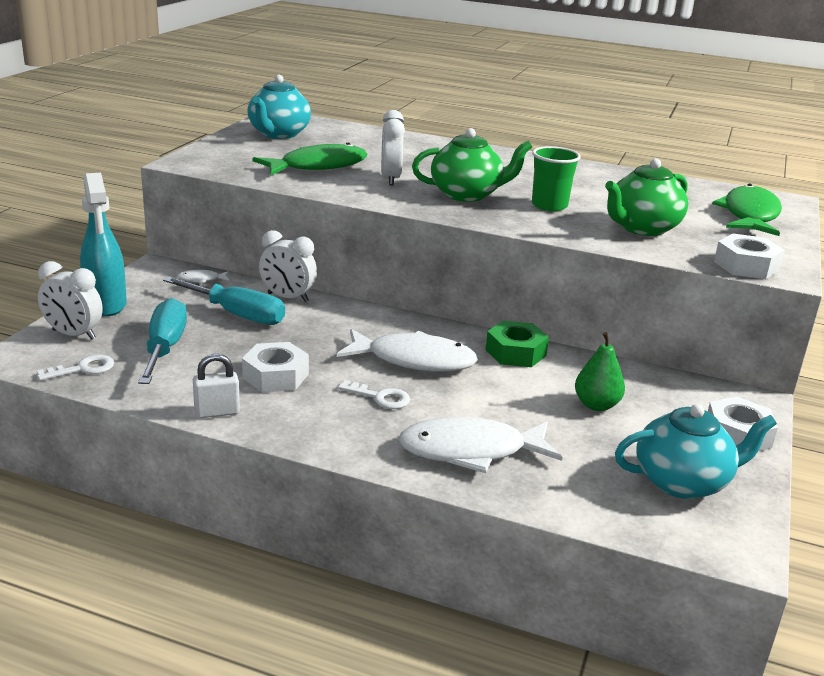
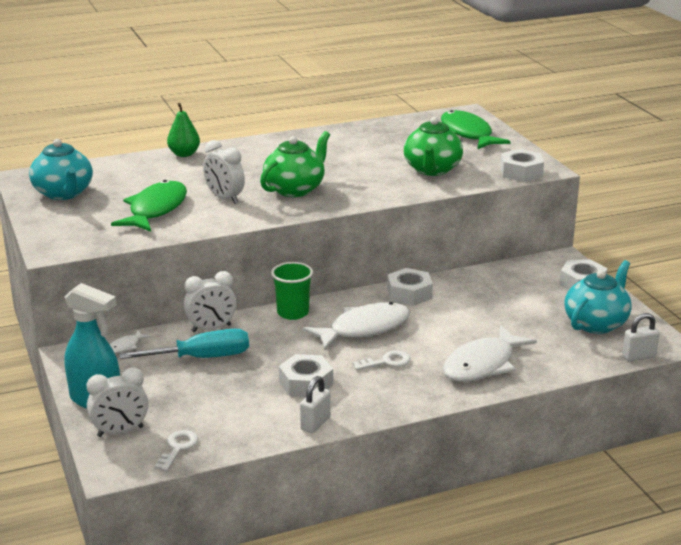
camera: 40 degrees left, 0 degrees up
turquoise screwdriver [138,298,187,384] -> none
green nut [485,321,549,367] -> white nut [387,268,433,306]
green cup [532,146,581,211] -> green cup moved to [271,262,313,320]
green pear [575,332,625,411] -> green pear moved to [167,103,200,157]
none -> white padlock [622,313,660,362]

